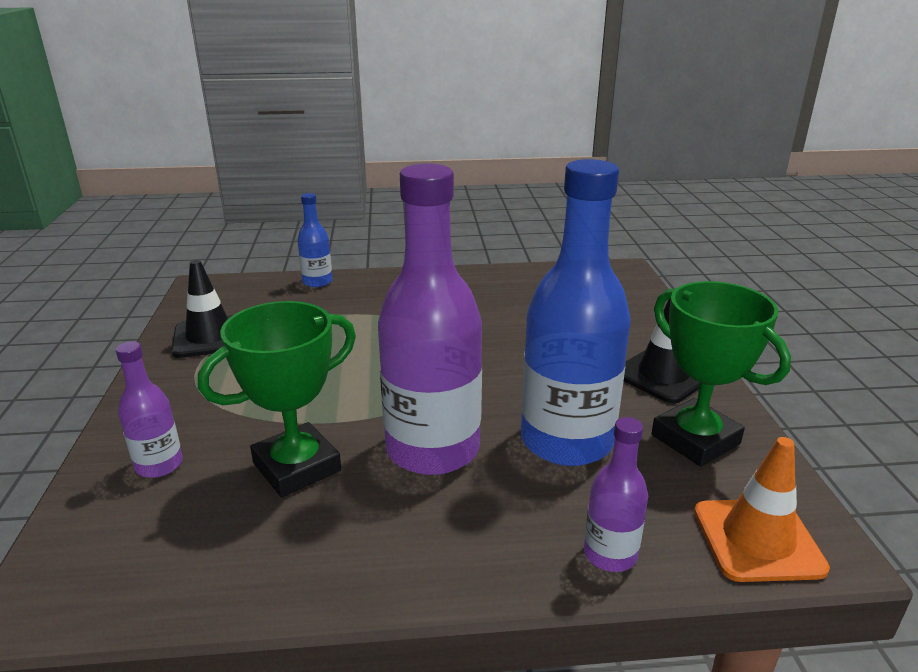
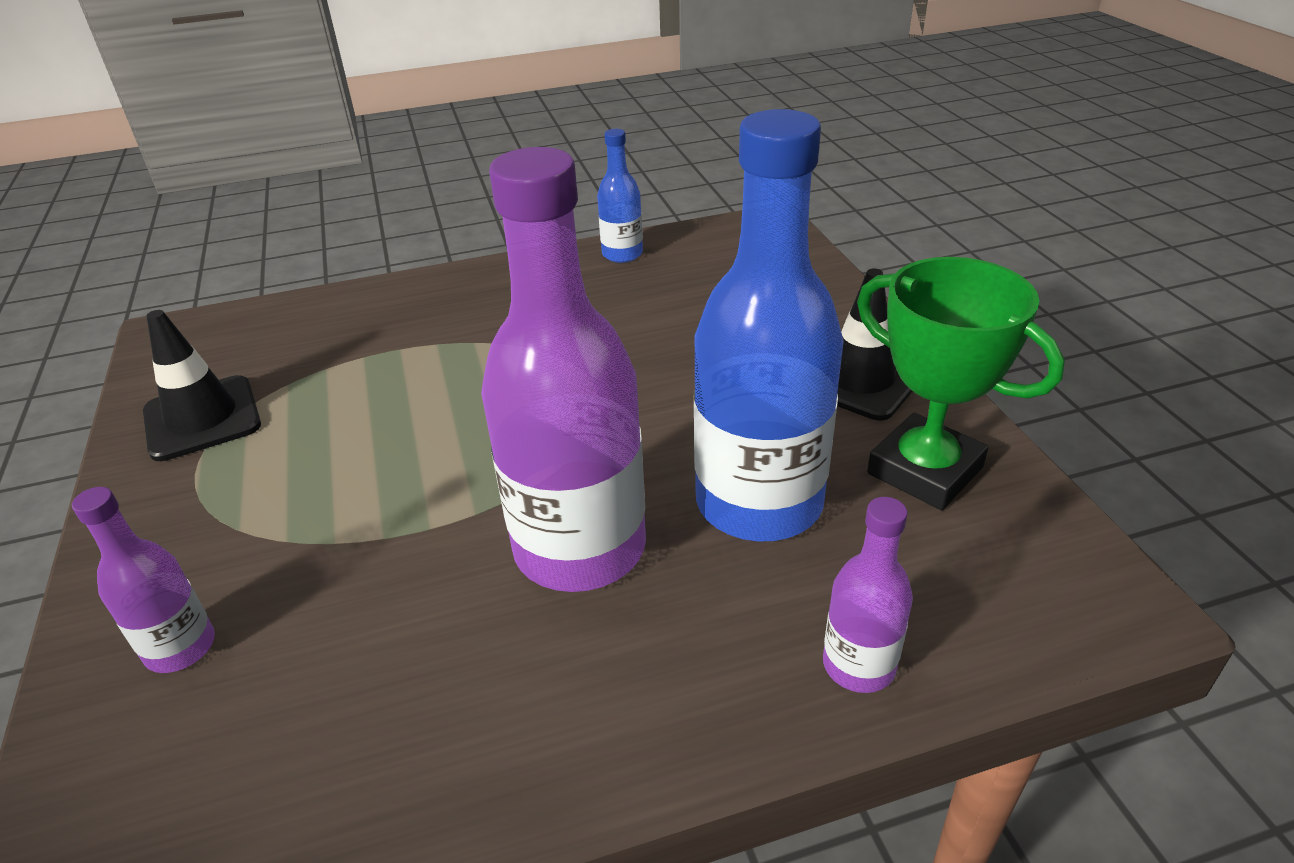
camera: 10 degrees left, 10 degrees up
green trophy [198,301,356,497] -> none
blue bottle [297,193,332,287] -> blue bottle moved to [597,129,643,263]
orange traffic cone [694,437,830,582] -> none

